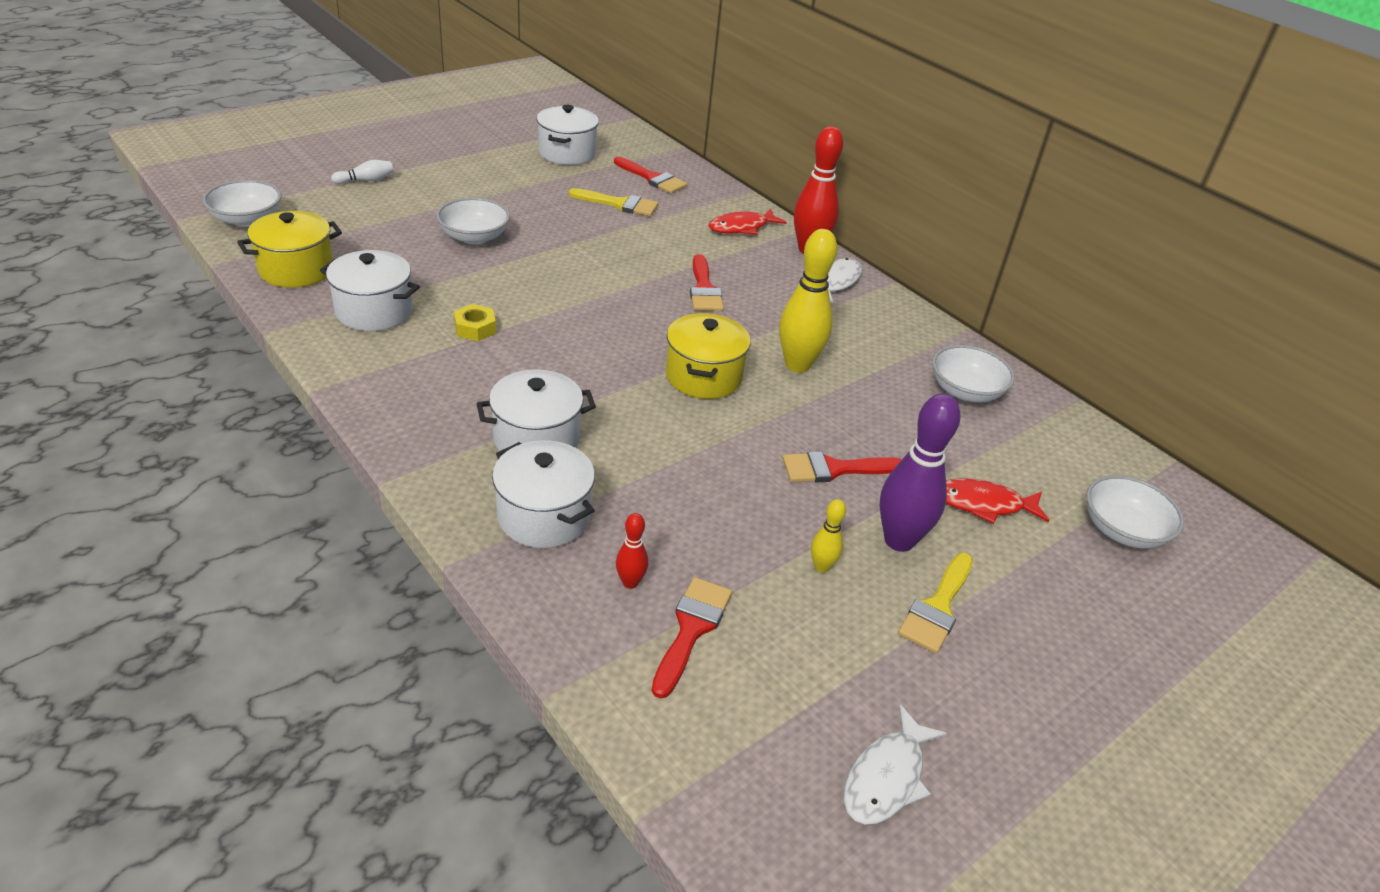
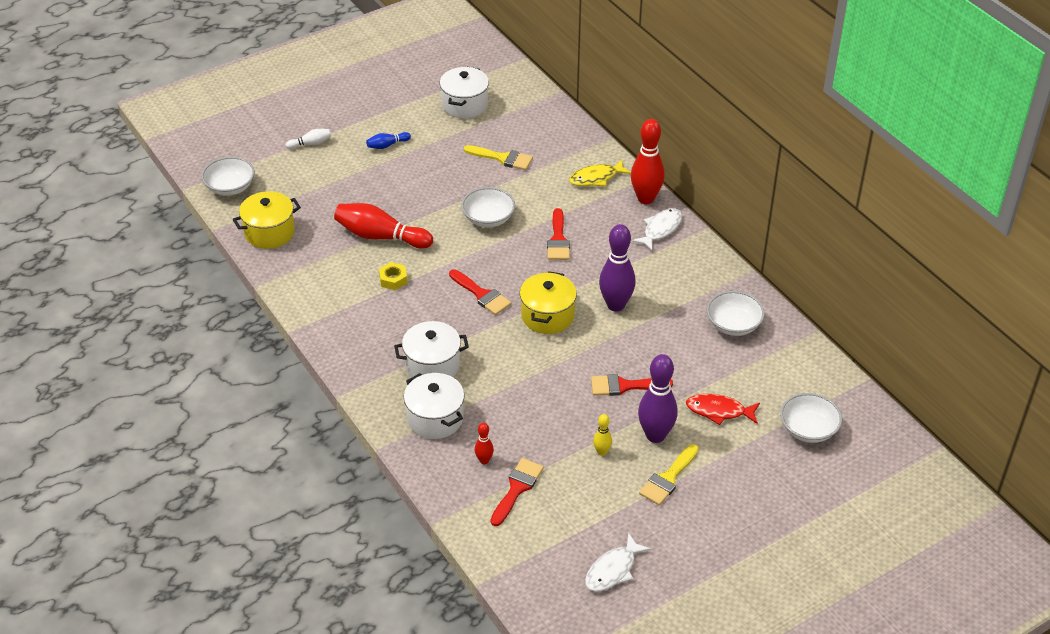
camera: 10 degrees right, 5 degrees up
white pot [320,250,420,331] -> none
white bowl [436,198,510,244] -> white bowl moved to [461,187,515,227]
red brush [614,157,687,194] -> red brush moved to [449,269,511,315]
red fish [709,209,787,235] -> yellow fish [569,159,631,186]
yellow bowling pin [779,229,837,373] -> purple bowling pin [599,224,636,312]
none -> red bowling pin [334,203,433,249]
none -> blue bowling pin [366,132,411,149]

